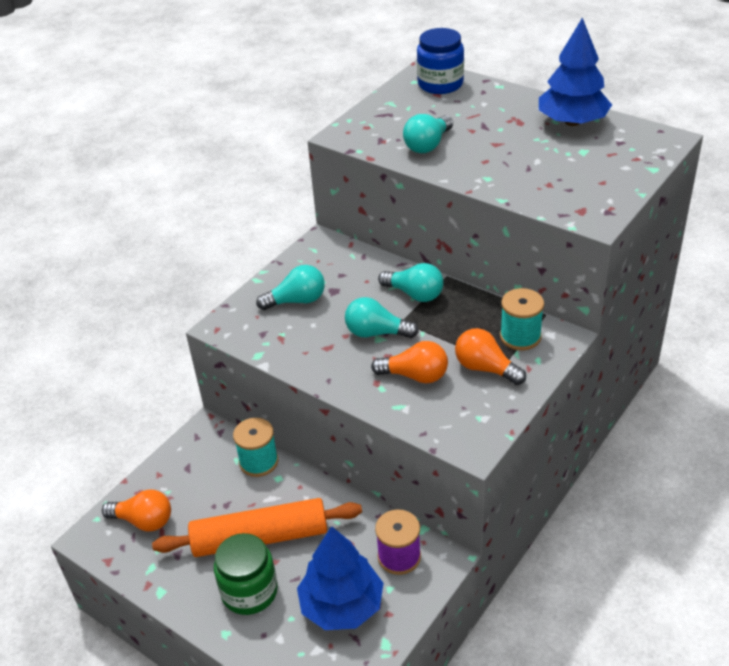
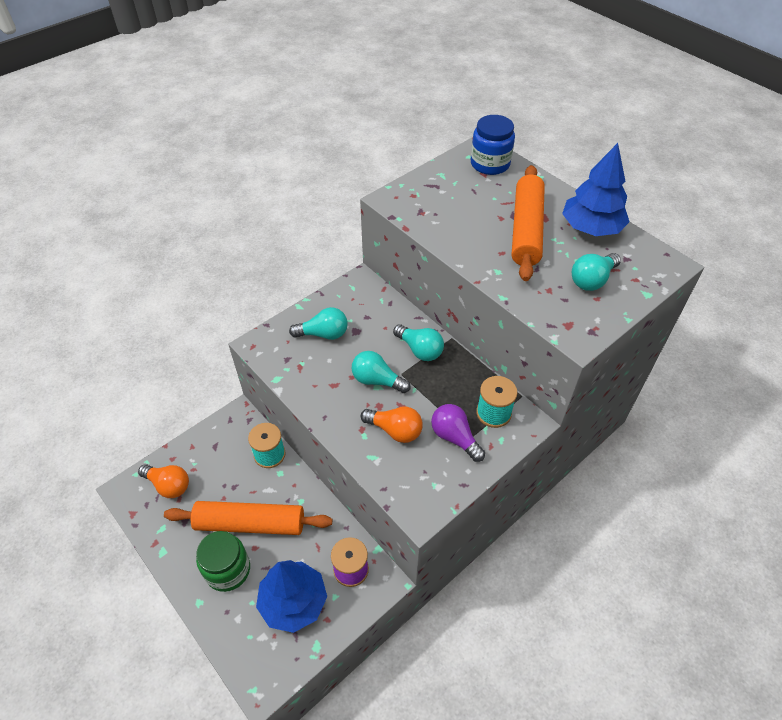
camera: 10 degrees right, 10 degrees up
turquoise light bulb [403,114,453,153] -> turquoise light bulb moved to [572,253,621,291]
orange light bulb [455,328,526,385] -> purple light bulb [431,404,485,462]
none -> orange rolling pin [512,165,545,281]

